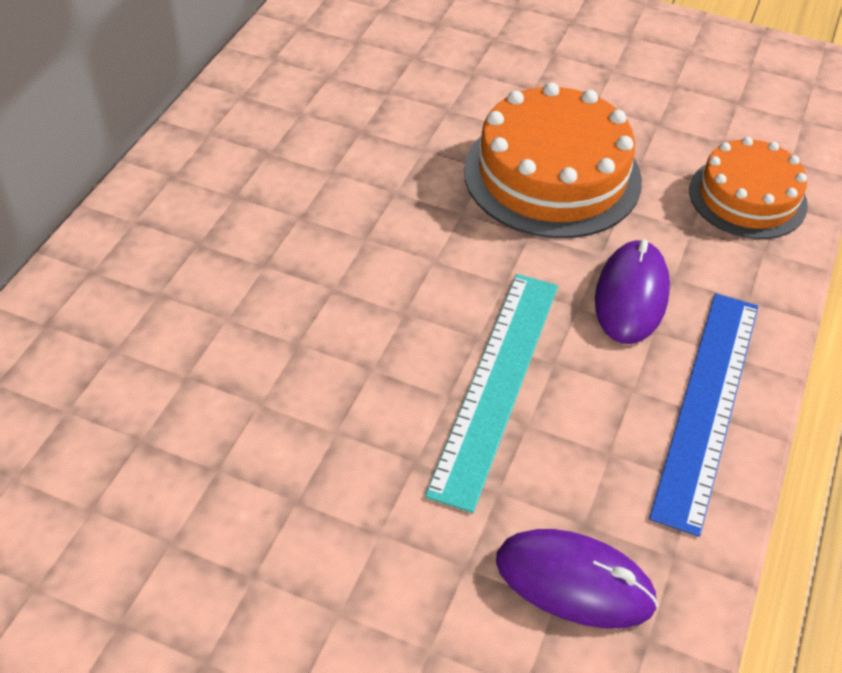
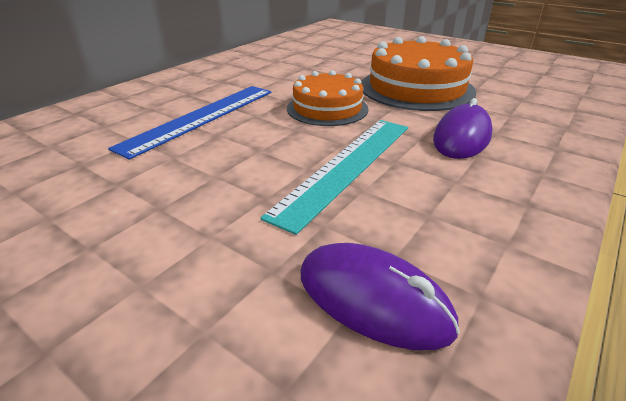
camera: 15 degrees right, 15 degrees down
blue ruler [649,293,758,537] -> blue ruler moved to [108,86,271,160]
orange cake [689,137,808,239] -> orange cake moved to [287,70,369,126]

